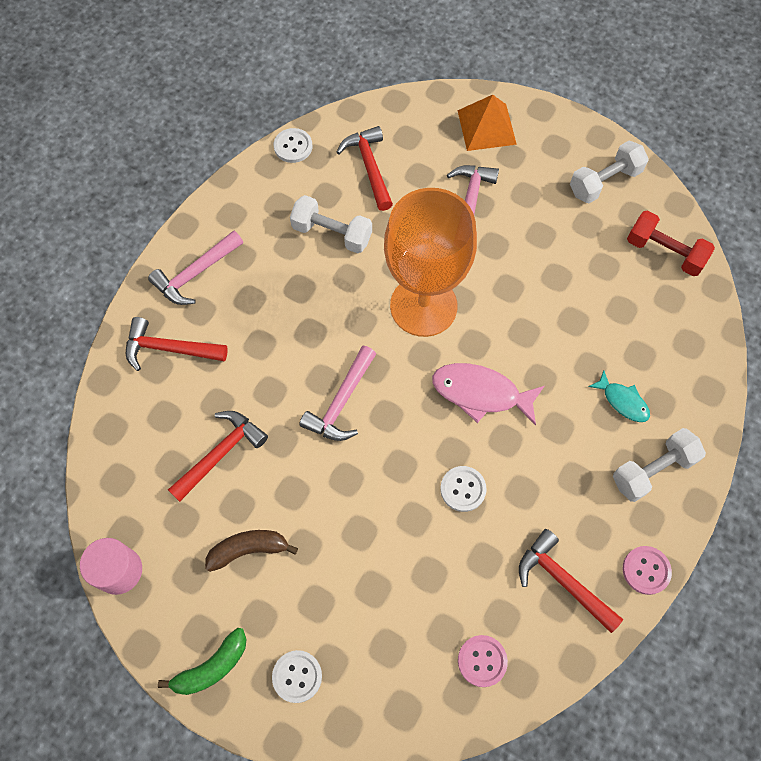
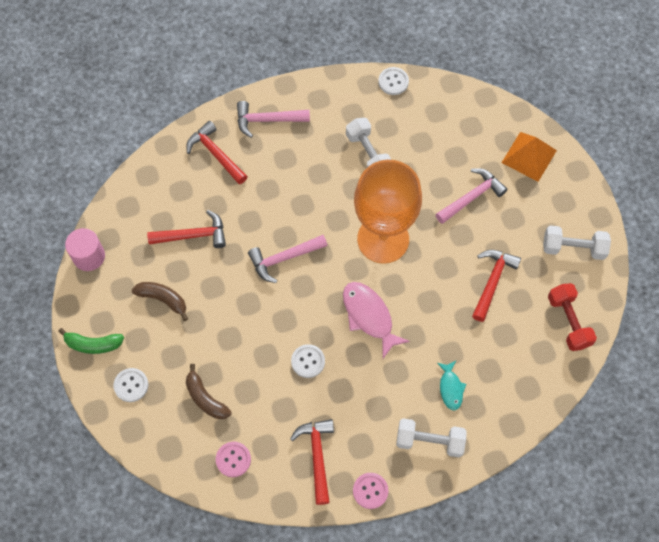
camera: 40 degrees right, 0 degrees up
red hammer [337,126,393,211] -> red hammer moved to [472,250,521,322]
none -> brown banana [186,364,232,419]

